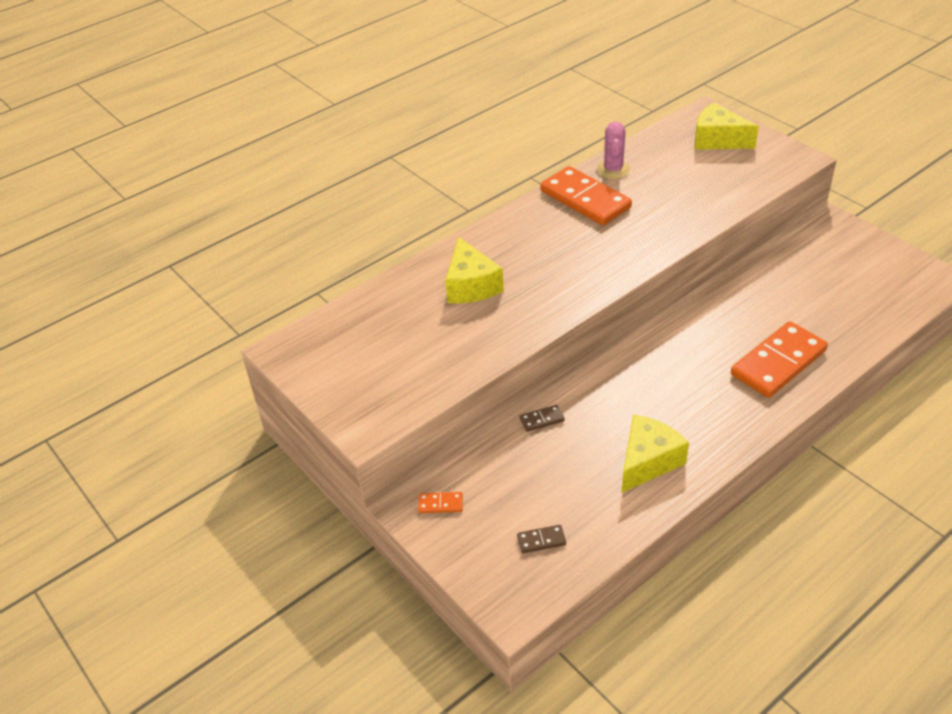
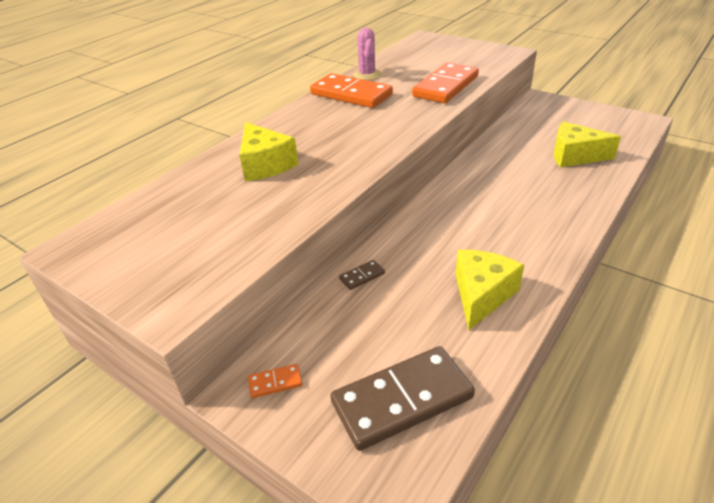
camera: 15 degrees left, 5 degrees down
brown domino [517,525,566,553] -> brown domino [330,346,475,451], size x2.43
yellow cheese [695,103,759,150] -> yellow cheese moved to [554,122,621,168]
orange domino [731,321,828,398] -> orange domino moved to [412,63,479,103]

